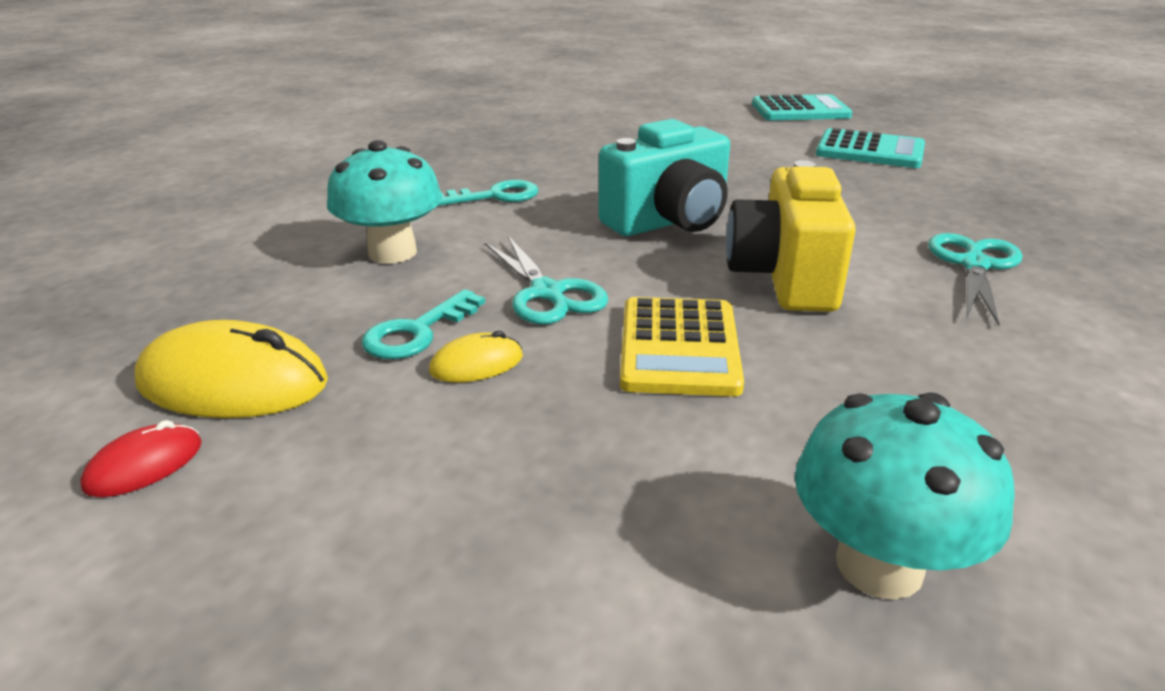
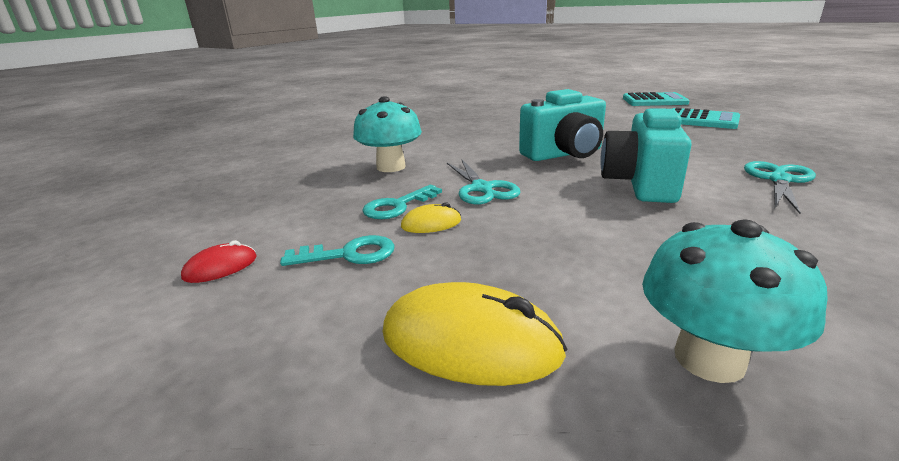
camera: 10 degrees right, 5 degrees down
yellow mouse [135,320,328,418] -> yellow mouse moved to [382,282,567,386]
turquoise key [437,180,539,206] -> turquoise key moved to [280,235,395,266]
yellow calculator [620,297,744,396] -> none
yellow camera [726,160,856,312] -> turquoise camera [600,108,692,203]

